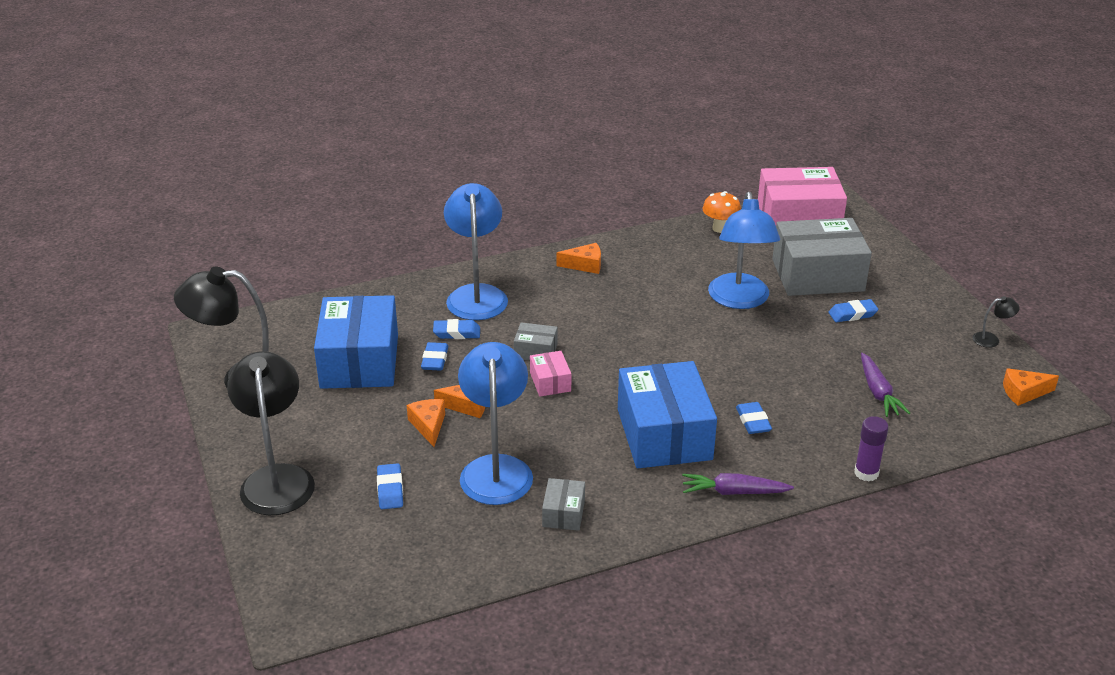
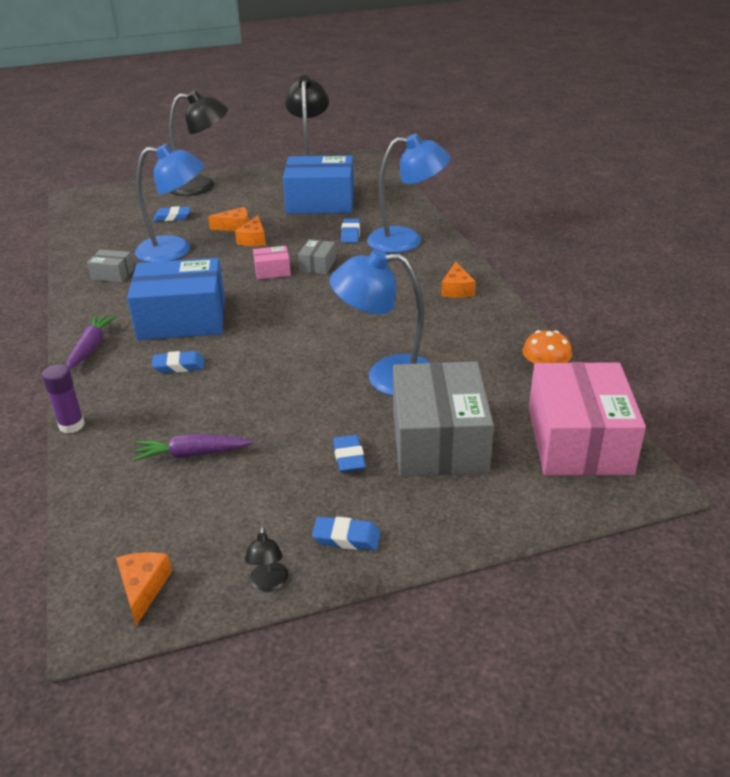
camera: 95 degrees right, 0 degrees up
blue eraser [421,342,449,371] -> blue eraser moved to [312,517,380,550]

